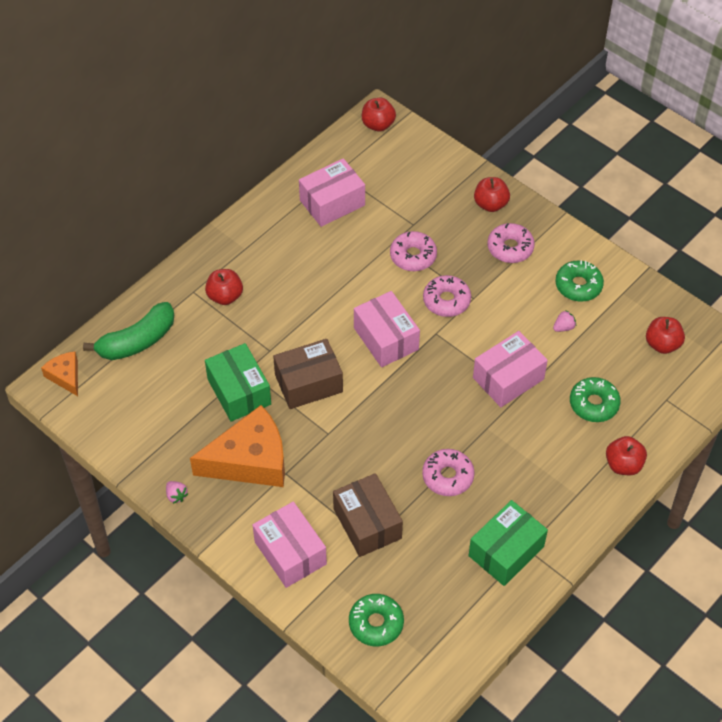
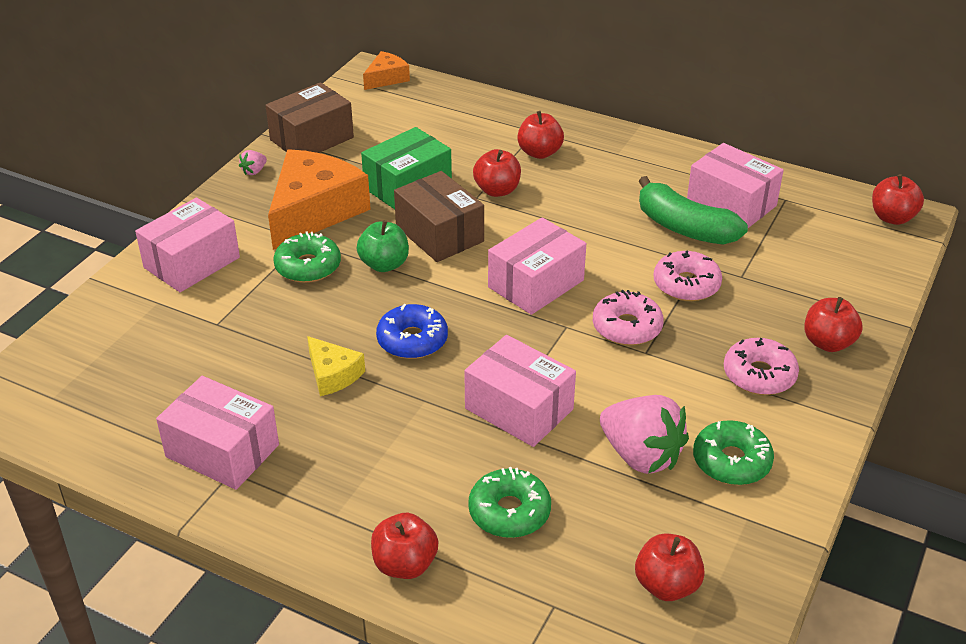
camera: 75 degrees right, 15 degrees down
green banana [83,302,174,360] -> green banana moved to [639,176,748,245]
orange cheese [190,405,285,487] -> orange cheese turned 120 degrees counterclockwise [268,149,371,250]
brown box [333,473,403,557] -> brown box moved to [265,82,354,153]
green donut [349,594,404,647] -> green donut moved to [273,232,341,283]
pink donut [422,449,475,496] -> yellow cheese [307,336,365,396]
green box [469,500,548,586] -> pink box [156,376,279,490]
pink strawberry [553,310,576,332] -> pink strawberry [600,395,689,474], size x2.38
none -> green apple [357,220,409,272]
none -> blue donut [376,304,448,359]
none -> red apple [473,149,521,197]

